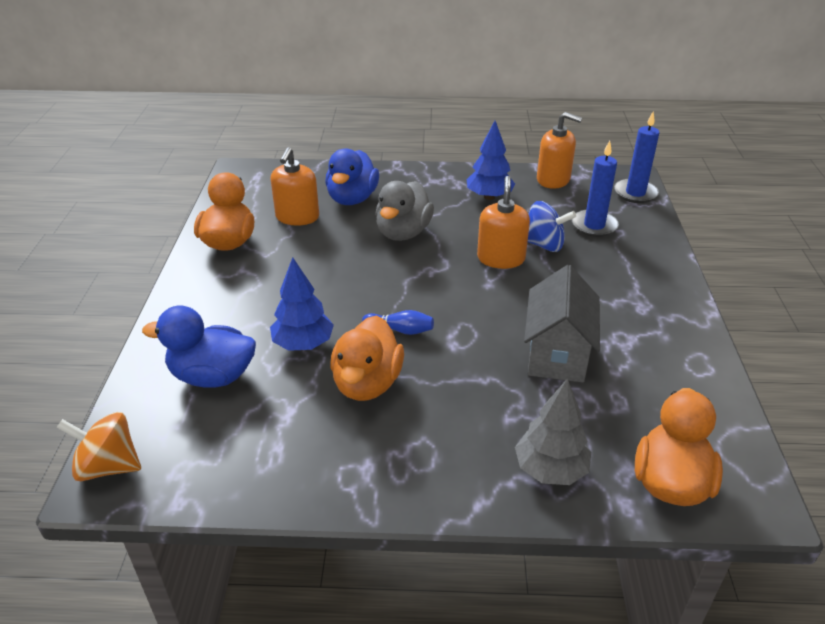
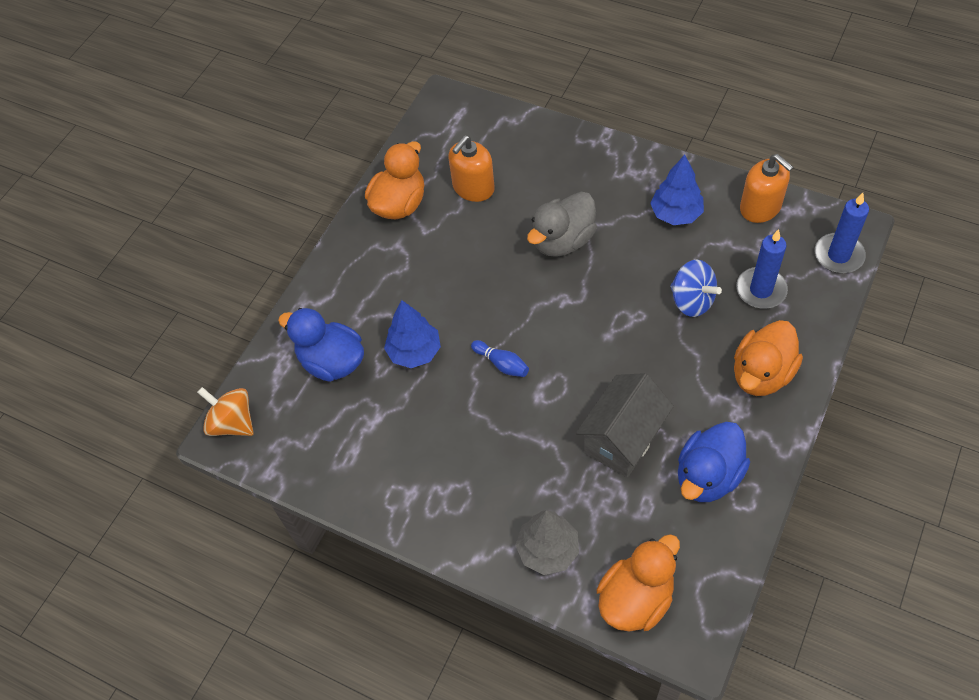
camera: 30 degrees right, 20 degrees up
blue duck [325,149,379,205] -> blue duck moved to [678,422,750,502]
orange duck [330,315,404,401] -> orange duck moved to [734,320,803,396]
orange soap dispenser [477,176,530,269] -> none

